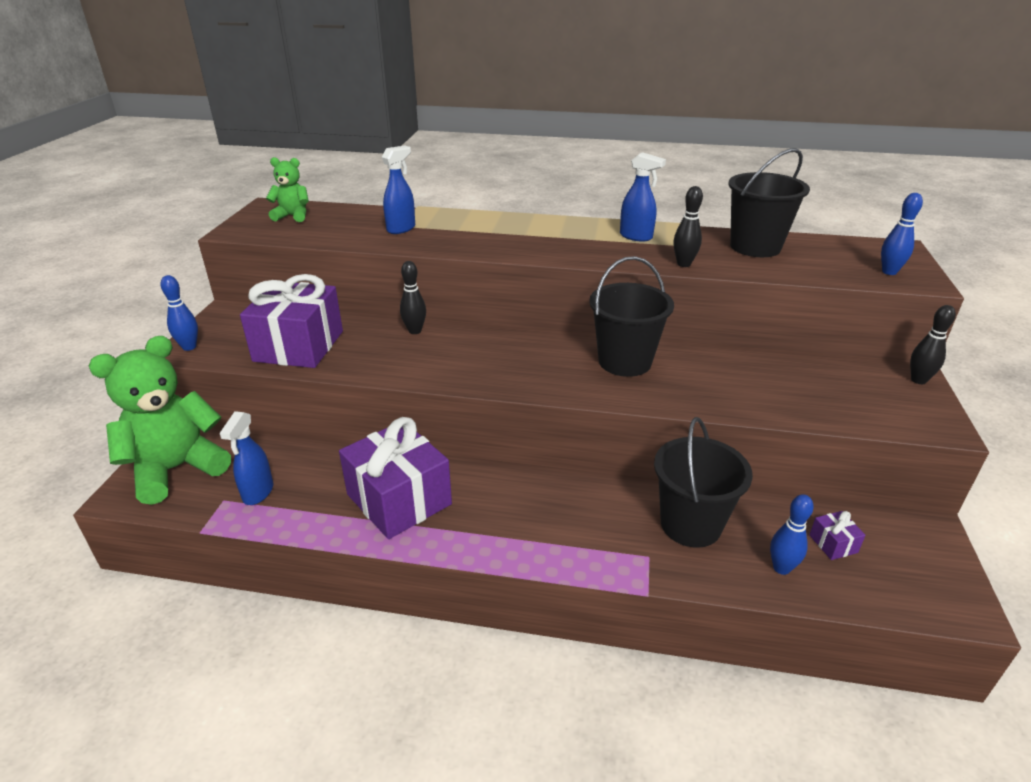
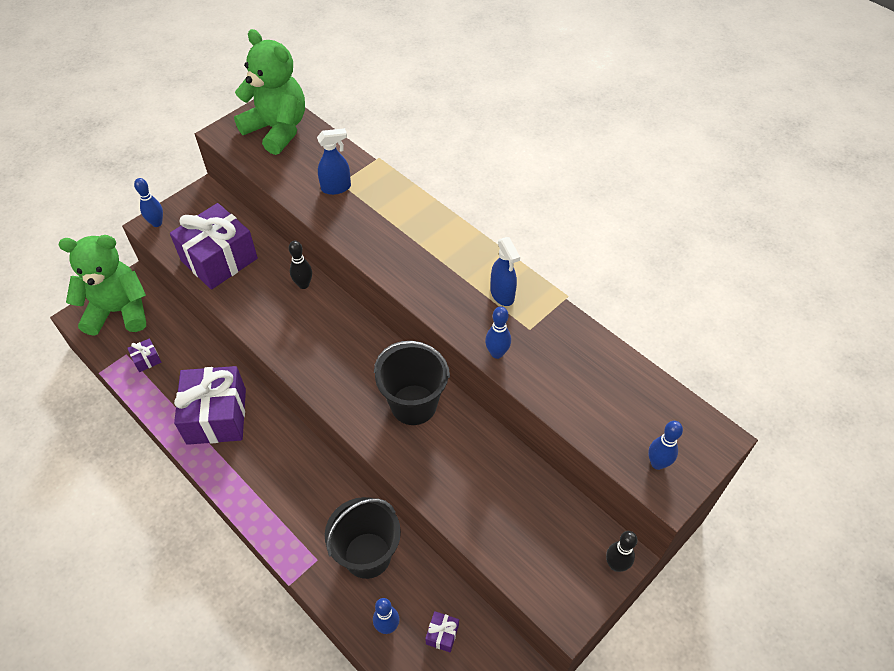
camera: 35 degrees right, 20 degrees up
blue spray bottle [220,411,273,505] -> purple gift [127,338,161,372]
green teddy bear [266,157,309,222] -> green teddy bear [234,29,305,155], size x2.01
black bowling pin [673,186,703,267] -> blue bowling pin [485,306,511,359]
black bucket [728,148,810,257] -> none

